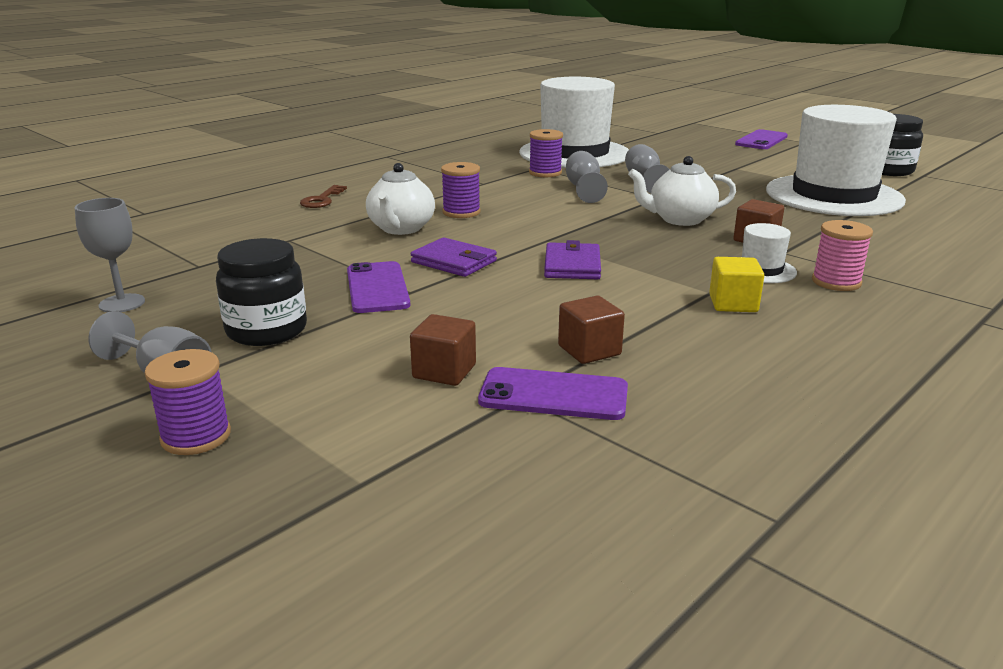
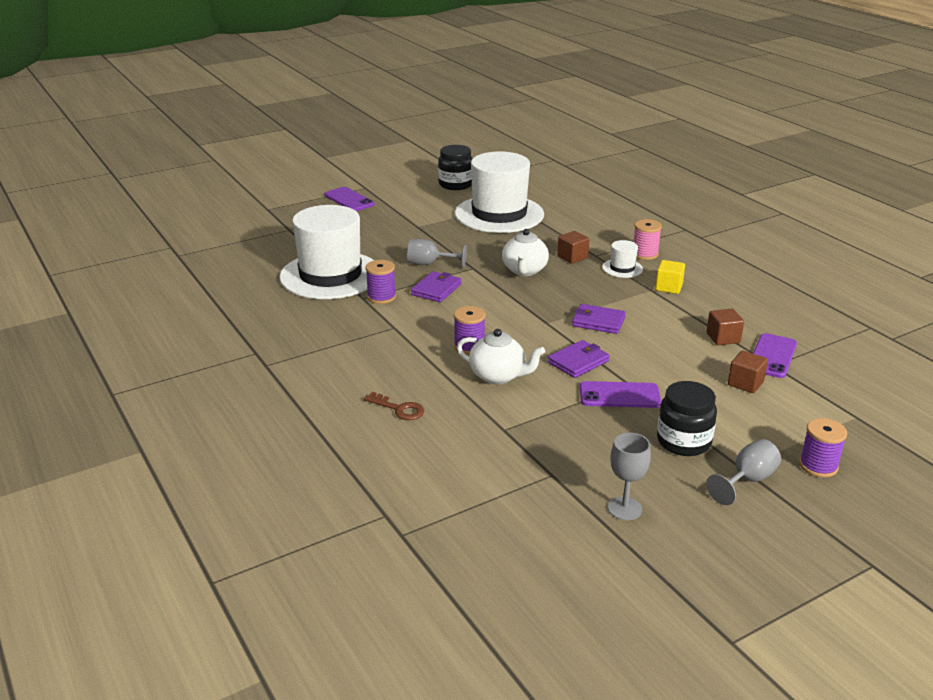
camera: 75 degrees left, 5 degrees up
grey goblet [566,151,608,203] -> purple wallet [411,271,461,302]

